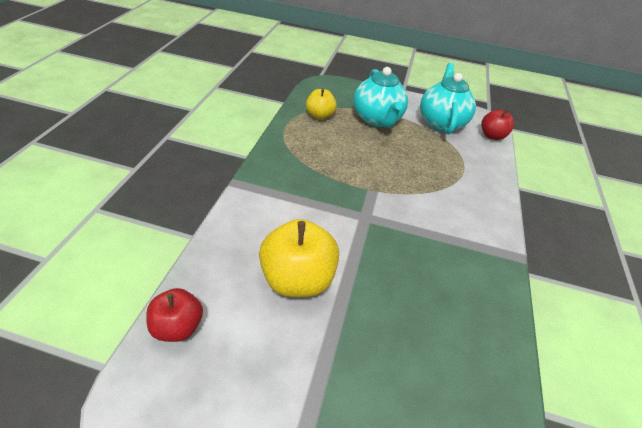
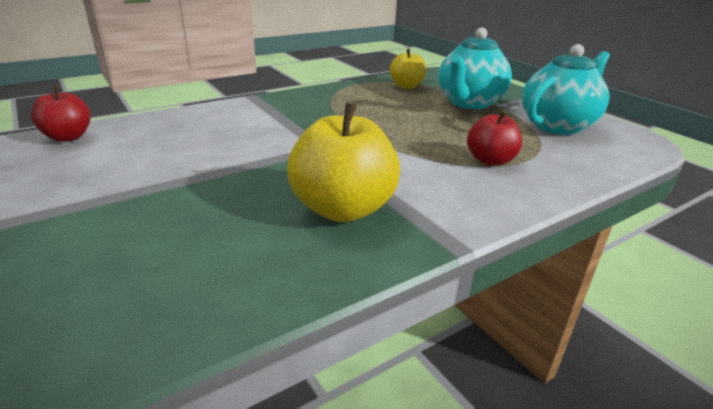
camera: 45 degrees right, 15 degrees down
yellow apple [259,219,339,297] -> yellow apple moved to [287,103,400,222]
red apple [481,109,514,140] -> red apple moved to [467,110,522,166]

